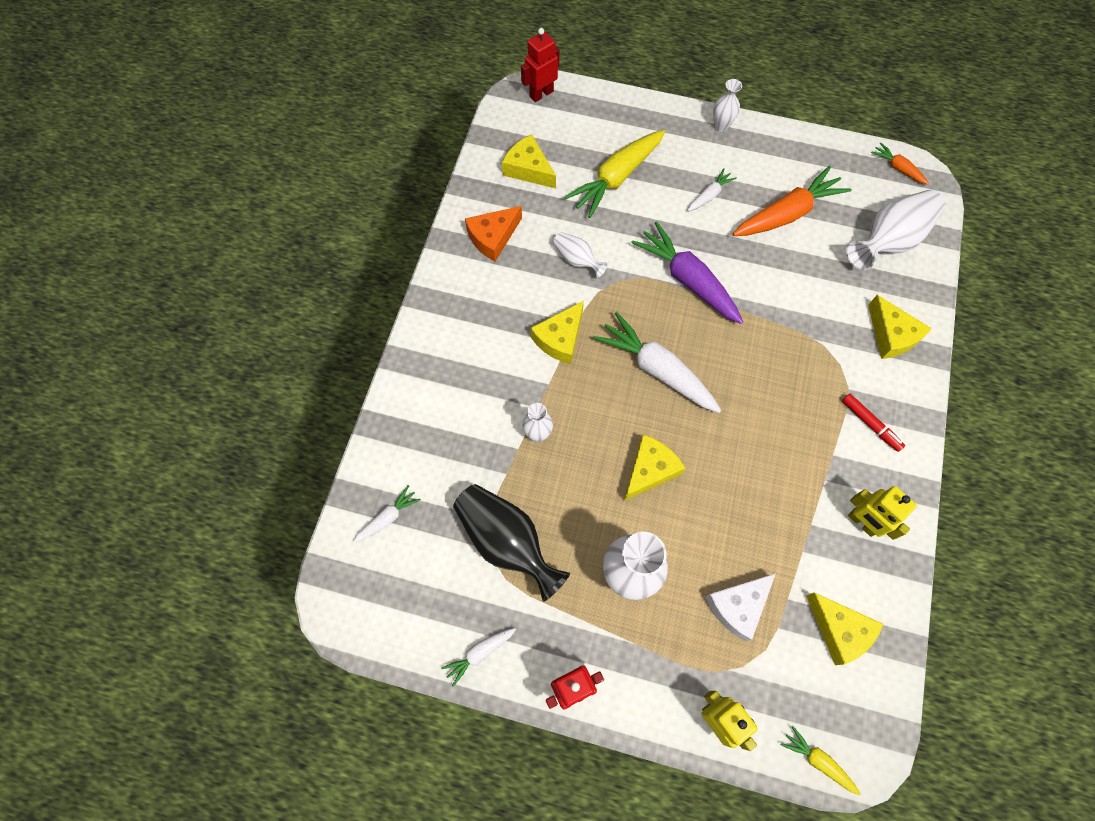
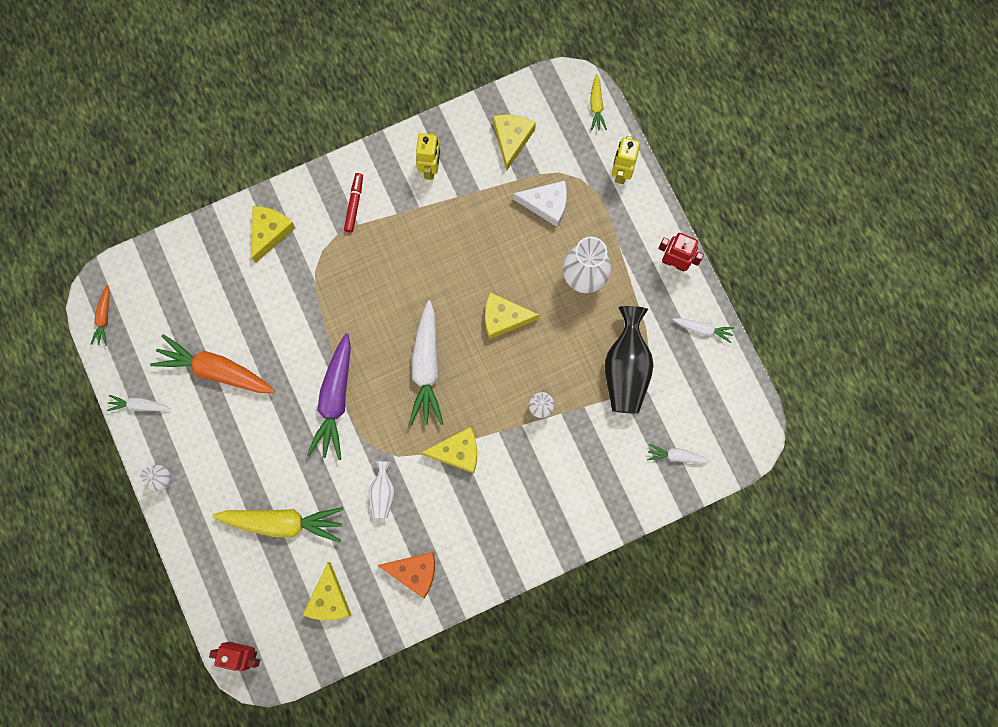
camera: 130 degrees left, 10 degrees up
white carrot [687,168,737,211] -> white carrot moved to [107,395,170,411]
white vase [846,190,945,270] -> none

